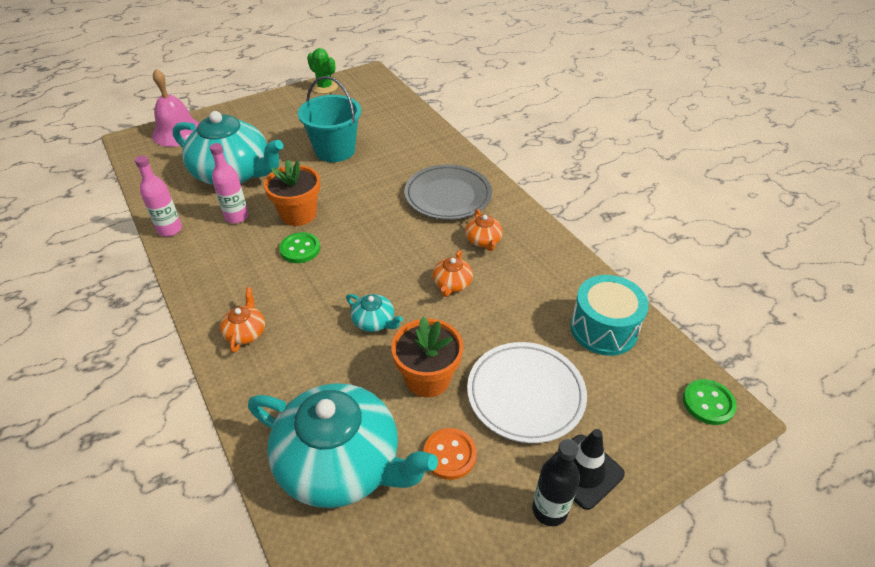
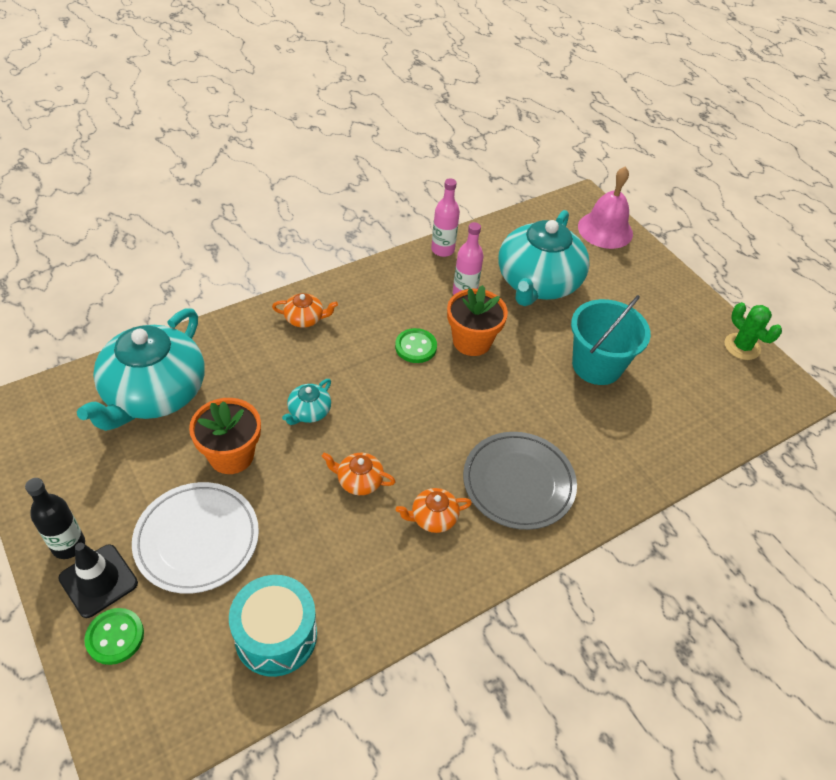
camera: 85 degrees right, 5 degrees up
green cactus [307,48,338,94] -> green cactus turned 75 degrees counterclockwise [724,302,782,360]
orange button [424,428,477,480] -> none
green button [683,379,737,425] -> green button moved to [84,608,144,665]

